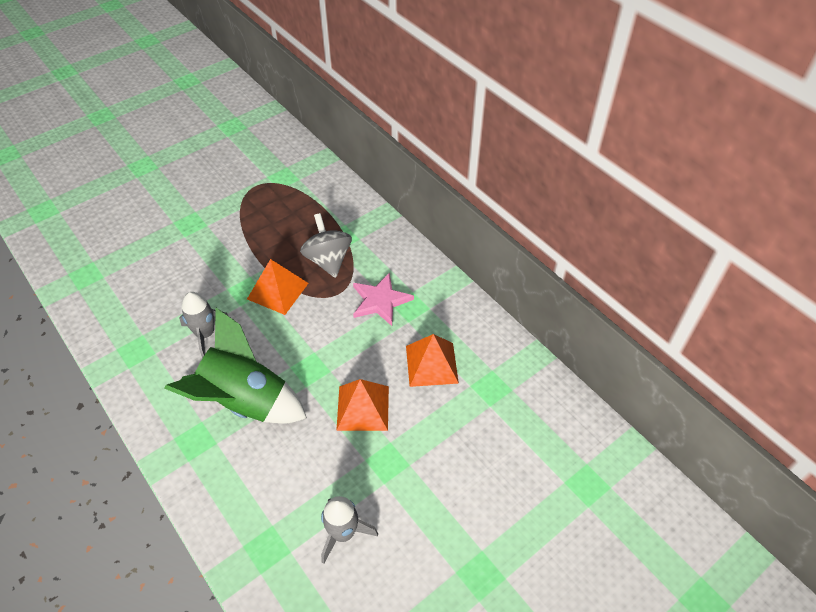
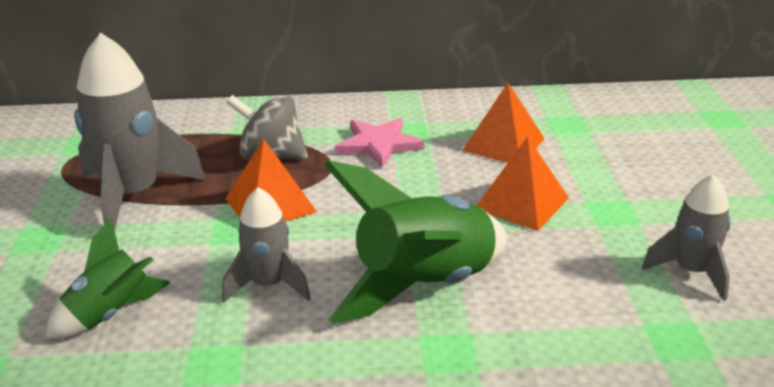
camera: 55 degrees left, 20 degrees down
none -> green rocket [46,218,170,339]
none -> grey rocket [74,33,206,231]

